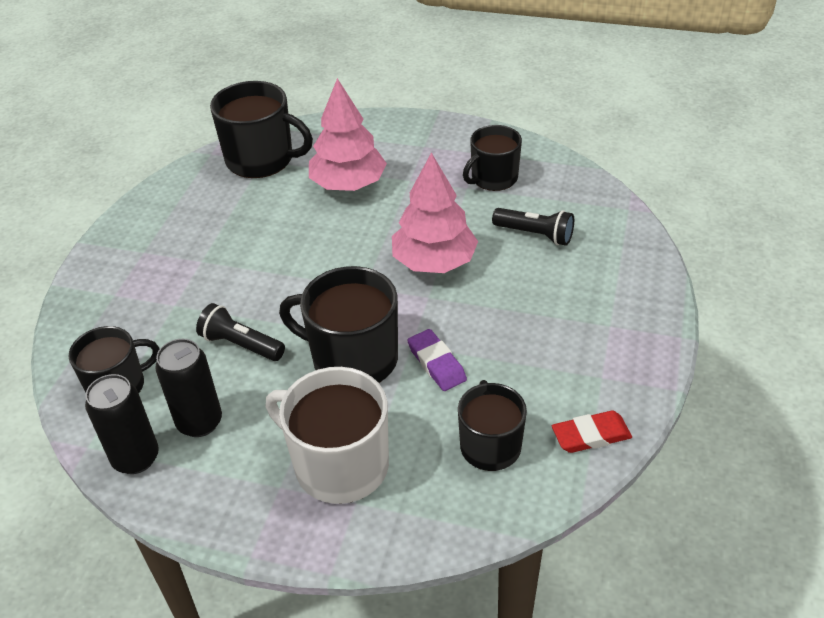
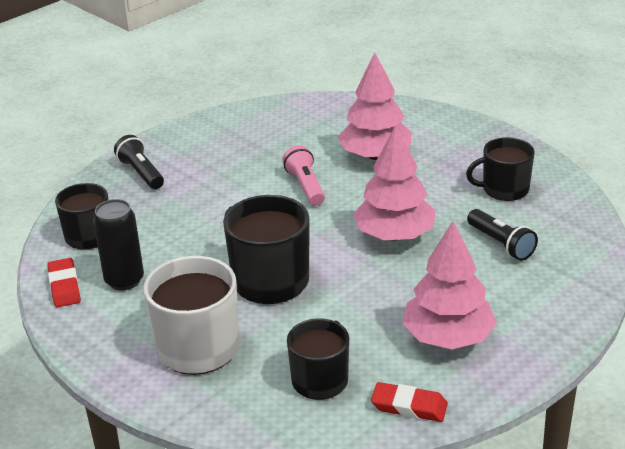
camera: 30 degrees right, 10 degrees down
black can [85,374,159,474] -> red eraser [47,258,81,307]
black flashlight [196,303,285,361] -> black flashlight moved to [114,135,164,189]
black mug [210,81,313,178] -> none
purple eraser [407,329,467,391] -> none
none -> pink flashlight [283,145,325,206]
none -> pink tree [402,221,497,349]

